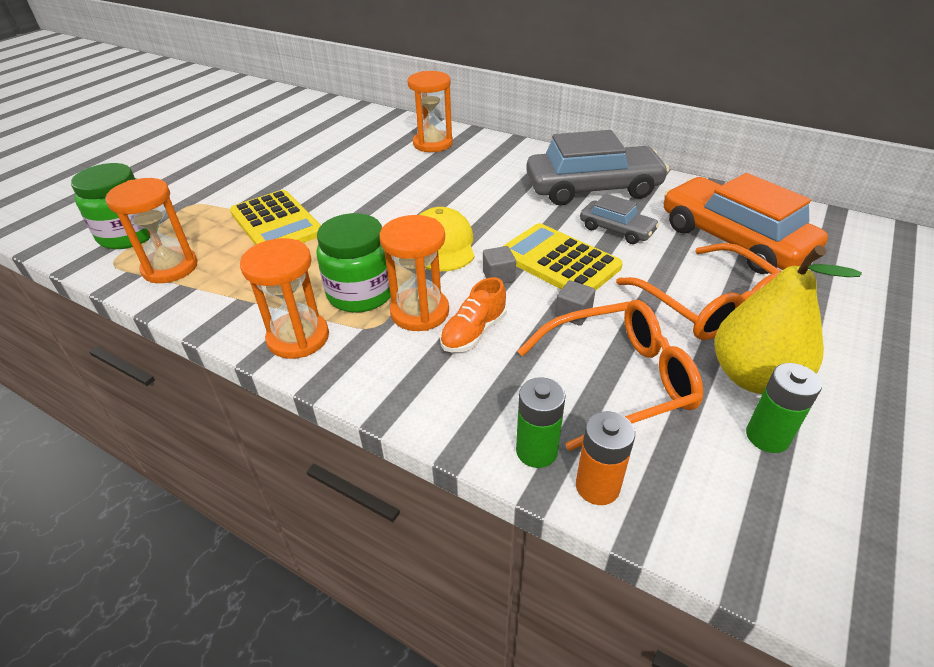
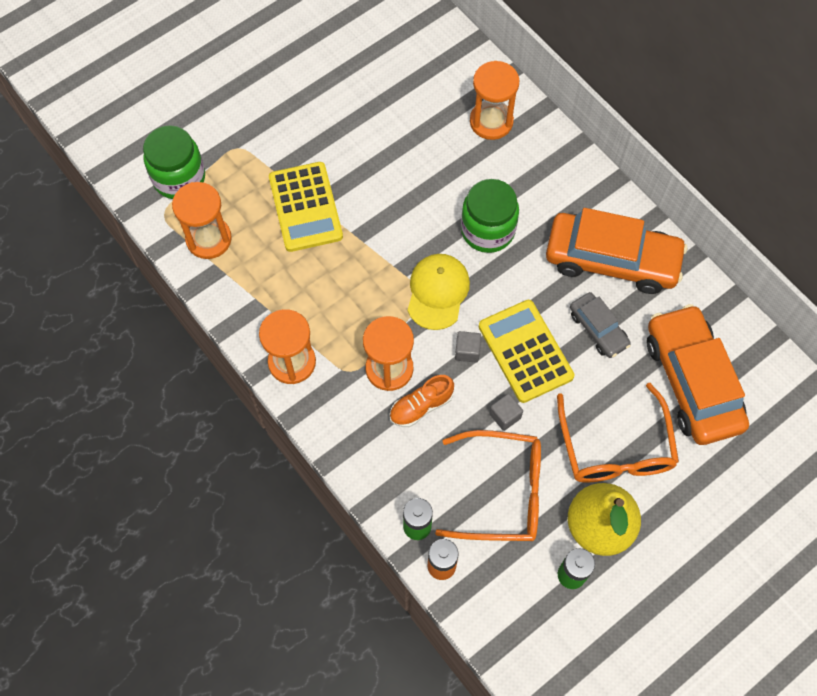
camera: 20 degrees right, 25 degrees up
green jar [317,213,391,313] -> green jar moved to [461,179,519,253]
grey car [526,130,669,205] -> orange car [546,208,687,294]

